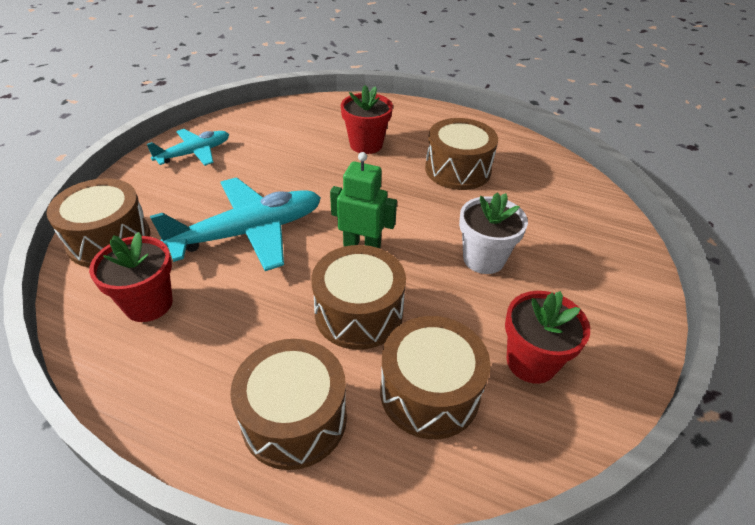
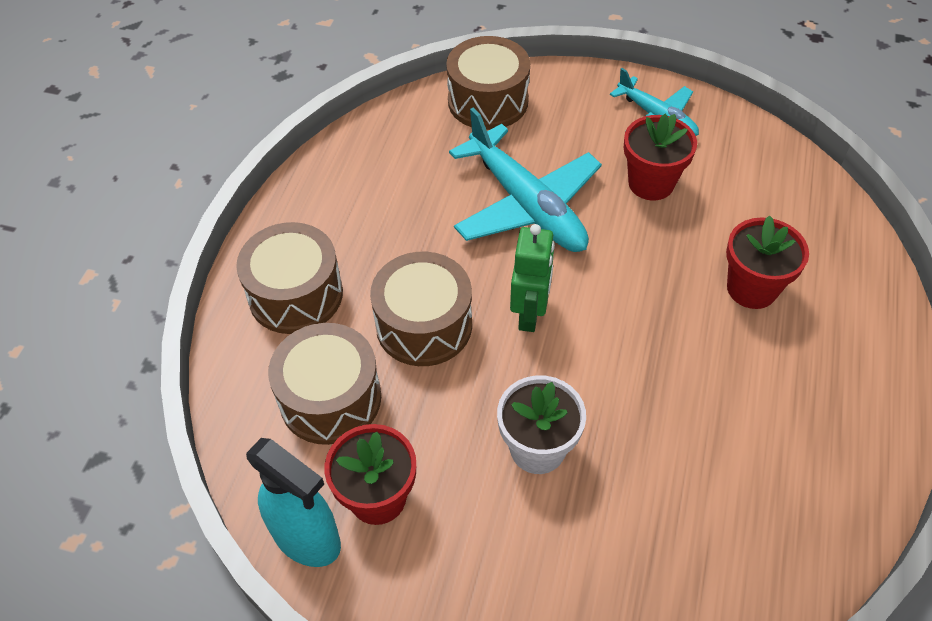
camera: 85 degrees right, 10 degrees up
red flower pot [89,232,173,322] -> red flower pot moved to [624,114,697,201]
brown drum [425,118,498,190] -> none
none -> turquoise spray bottle [246,438,341,567]

